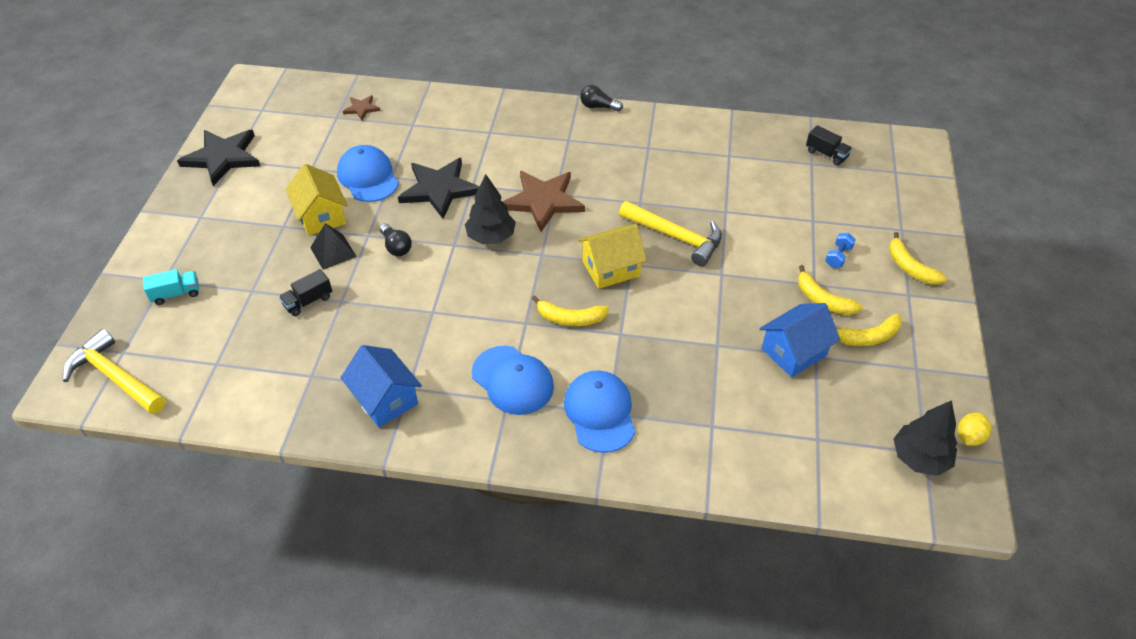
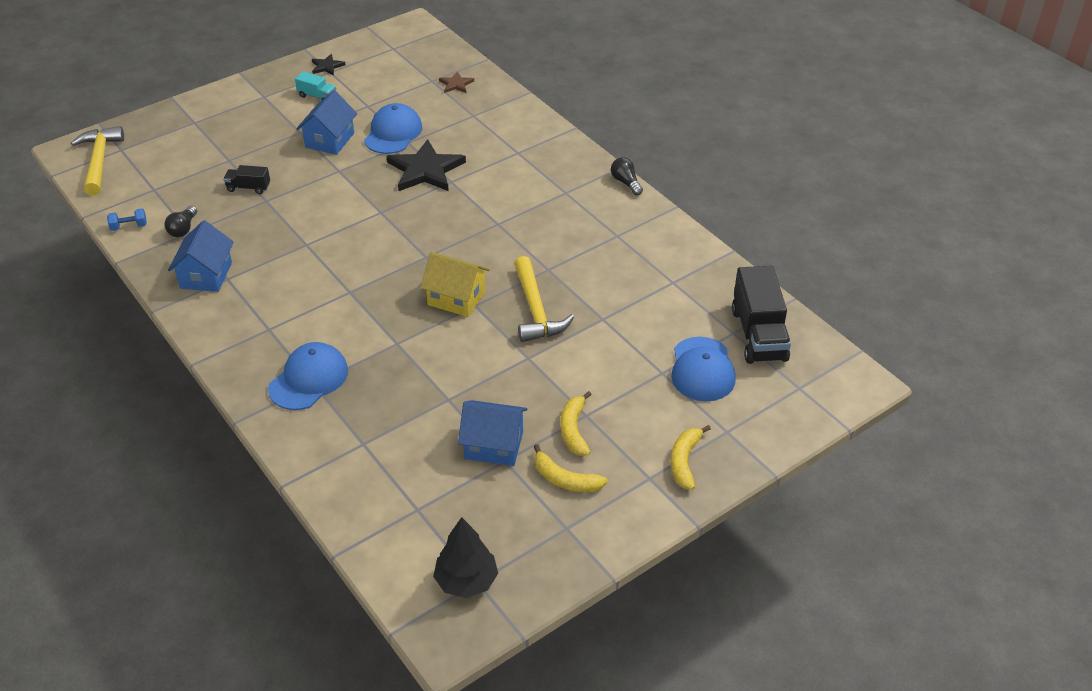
camera: 45 degrees right, 5 degrees down
turquoise truck [143,269,199,305] -> turquoise truck moved to [295,72,336,101]
black star [177,130,260,186] -> black star [312,54,346,76], size x0.48
yellow house [285,164,348,236] -> blue house [296,90,357,155]
black pyramid [310,223,357,270] -> none
black light bulb [379,223,412,256] -> black light bulb moved to [164,206,197,237]
black tree [465,174,516,244] -> none
blue cap [472,346,554,415] -> blue cap moved to [671,337,736,401]
brown star [503,171,585,232] -> none
yellow banana [532,295,609,326] -> none
black truck [806,125,852,166] -> black truck [732,266,791,364], size x2.00
blue dumbbell [825,233,856,268] -> blue dumbbell moved to [107,208,147,231]
yellow lemon [958,413,991,446] -> none

